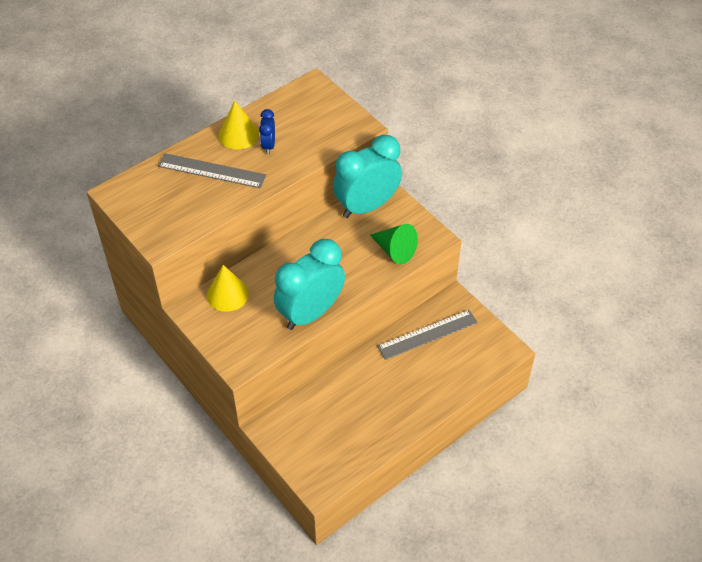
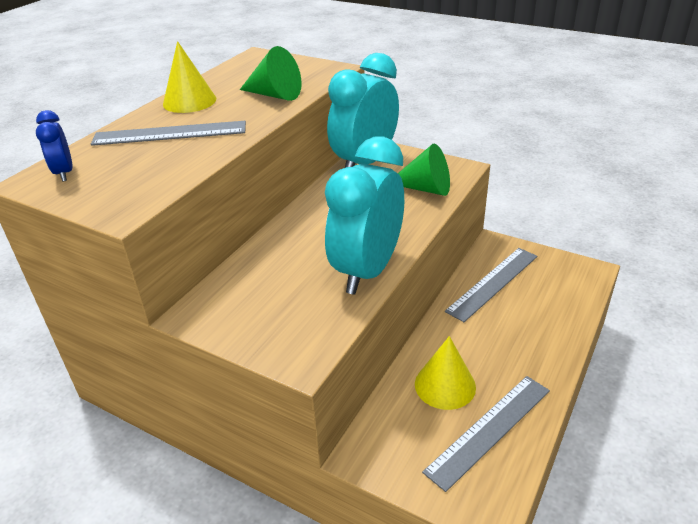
camera: 20 degrees left, 15 degrees down
yellow cone [207,265,249,312] -> yellow cone moved to [415,336,476,410]
blue clock [259,109,275,154] -> blue clock moved to [36,110,73,182]
none -> green cone [240,46,302,101]
none -> grey ruler [422,376,550,492]

